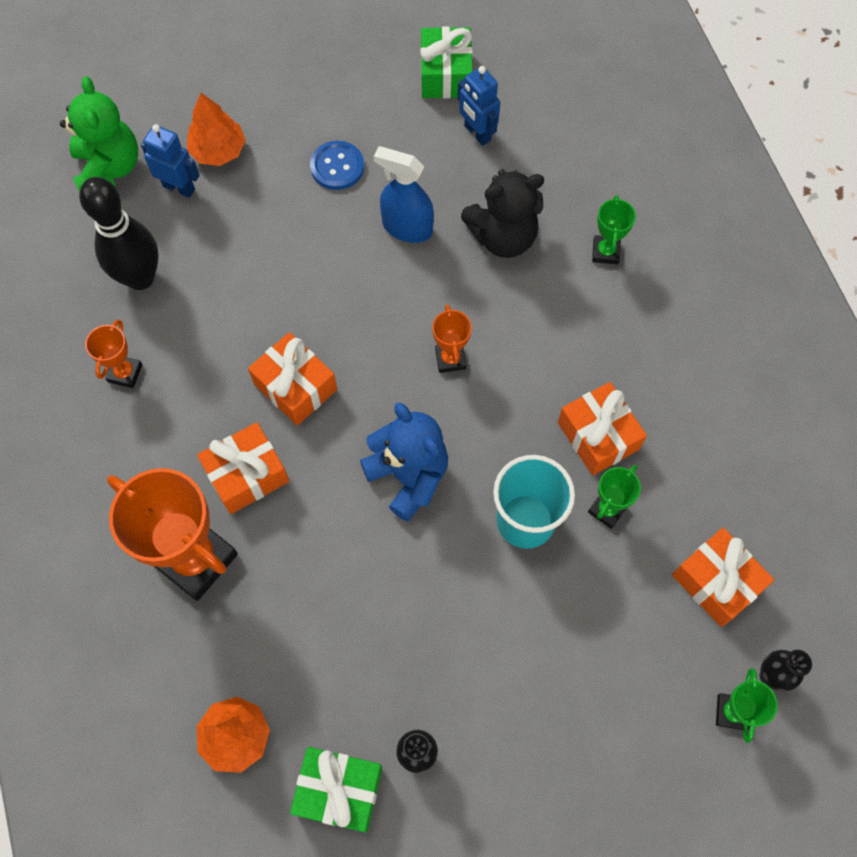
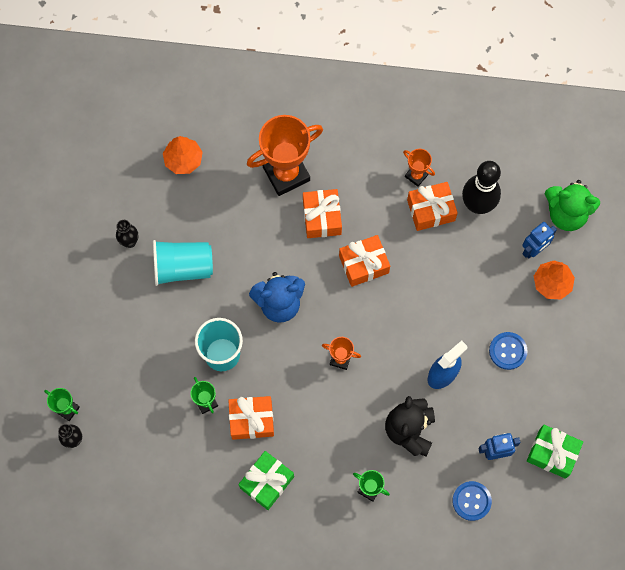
camera: 115 degrees right, 5 degrees up
green gift [290,747,382,832] -> green gift moved to [239,451,294,510]
orange gift [672,528,774,627] -> orange gift moved to [407,182,458,231]
none -> turquoise cup [153,240,213,286]
none -> blue button [452,481,492,521]

